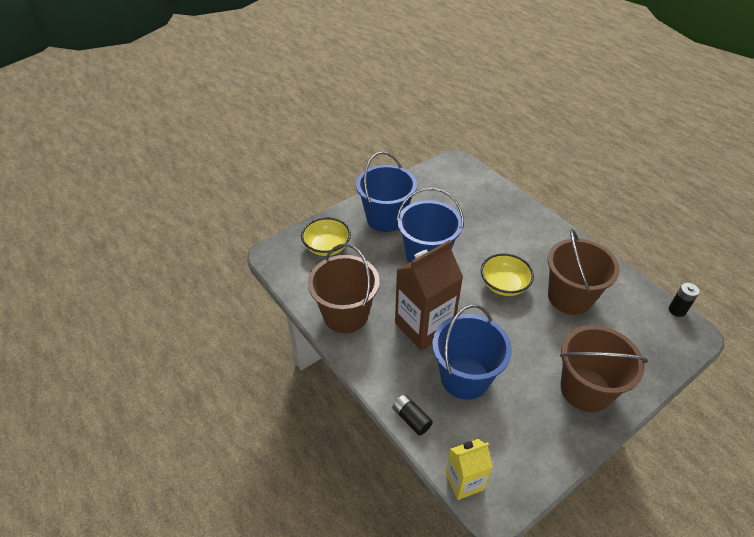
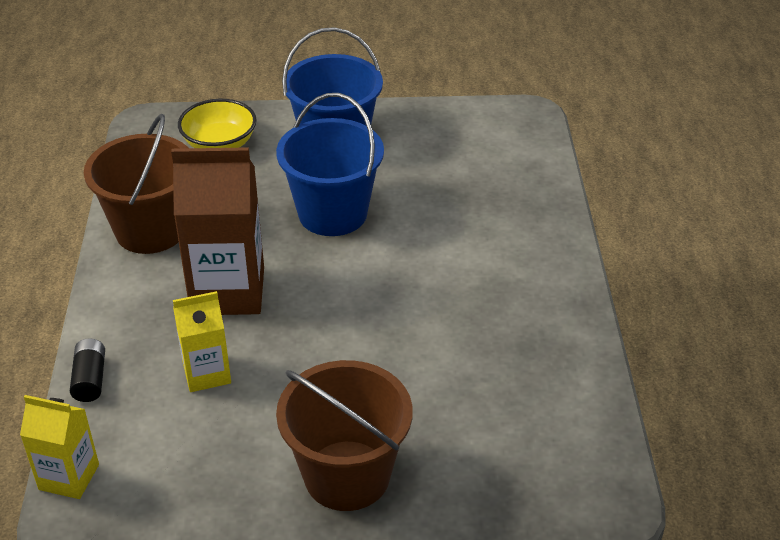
camera: 35 degrees right, 5 degrees down
blue bucket [432,304,512,400] -> yellow carton [173,291,231,392]
yellow bowl [481,254,534,296] -> none
brown bucket [548,229,620,315] -> none
black battery [669,283,700,317] -> none

